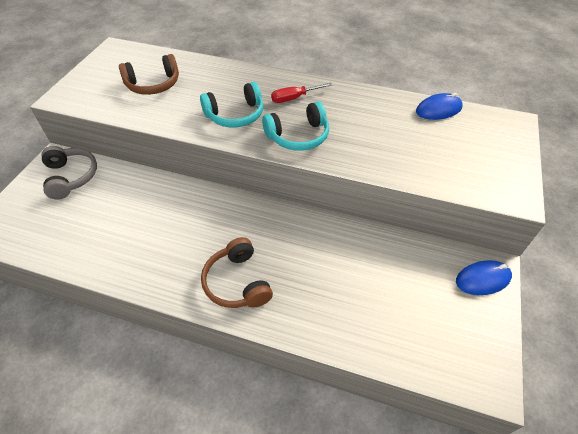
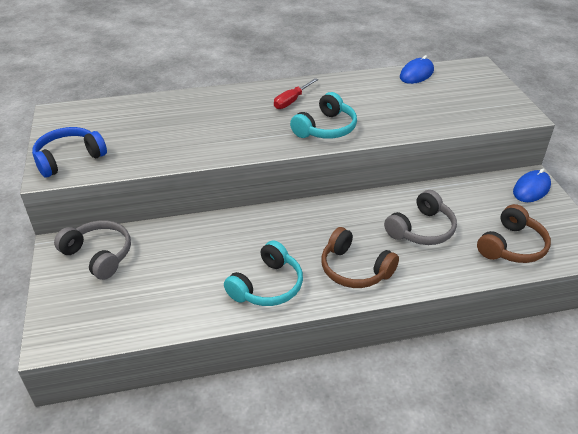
camera: 30 degrees left, 10 degrees down
brown headphones [119,54,179,95] -> brown headphones moved to [477,204,551,263]
turquoise headphones [200,82,263,127] -> turquoise headphones moved to [224,240,303,306]
none -> blue headphones [32,127,107,178]
none -> grey headphones [384,190,457,245]

